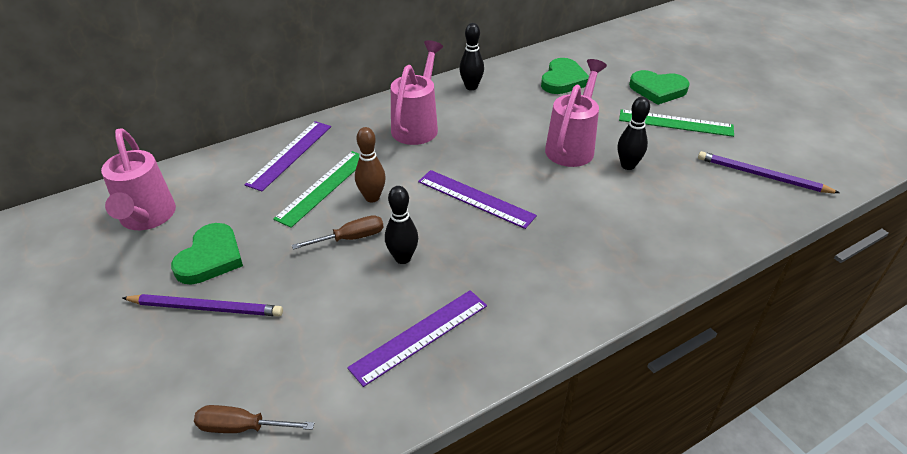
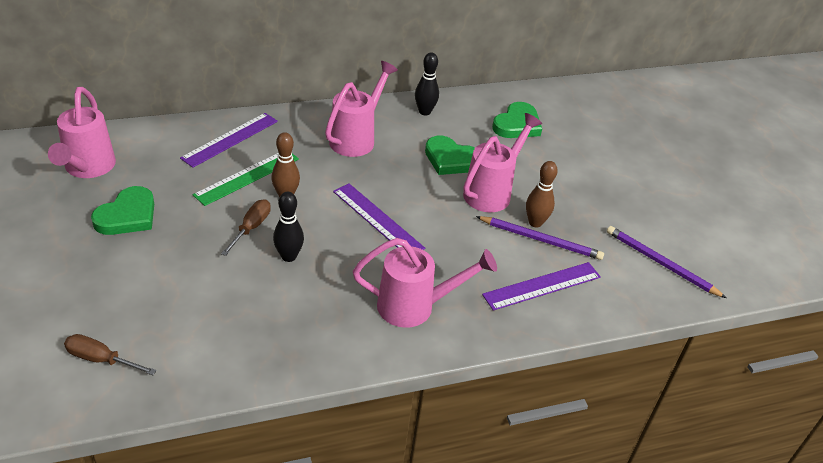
camera: 10 degrees right, 0 degrees up
purple pencil [122,294,283,316] -> purple pencil moved to [476,216,604,260]
brown screwdriver [292,215,384,249] -> brown screwdriver turned 60 degrees counterclockwise [221,199,271,256]
purple ruler [347,290,487,387] -> purple ruler moved to [482,262,601,311]
black bowling pin [618,97,650,170] -> brown bowling pin [526,161,558,227]
green ruler [619,109,734,137] -> none
green heart [629,70,690,105] -> green heart moved to [425,136,475,175]
none -> pink watering can [353,238,497,328]

